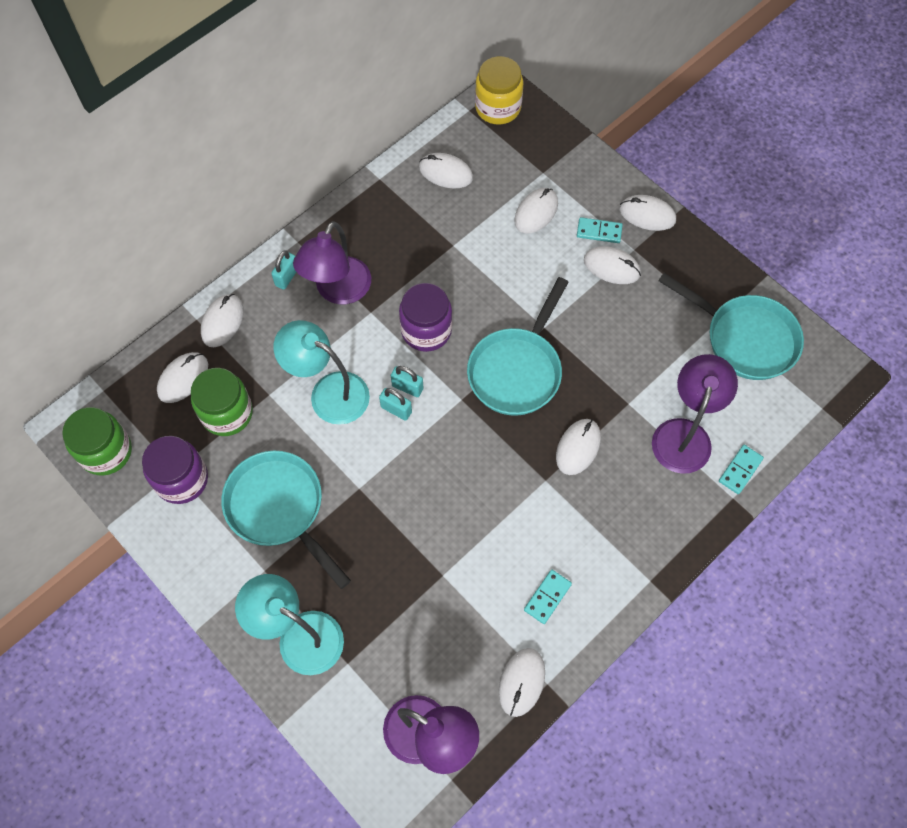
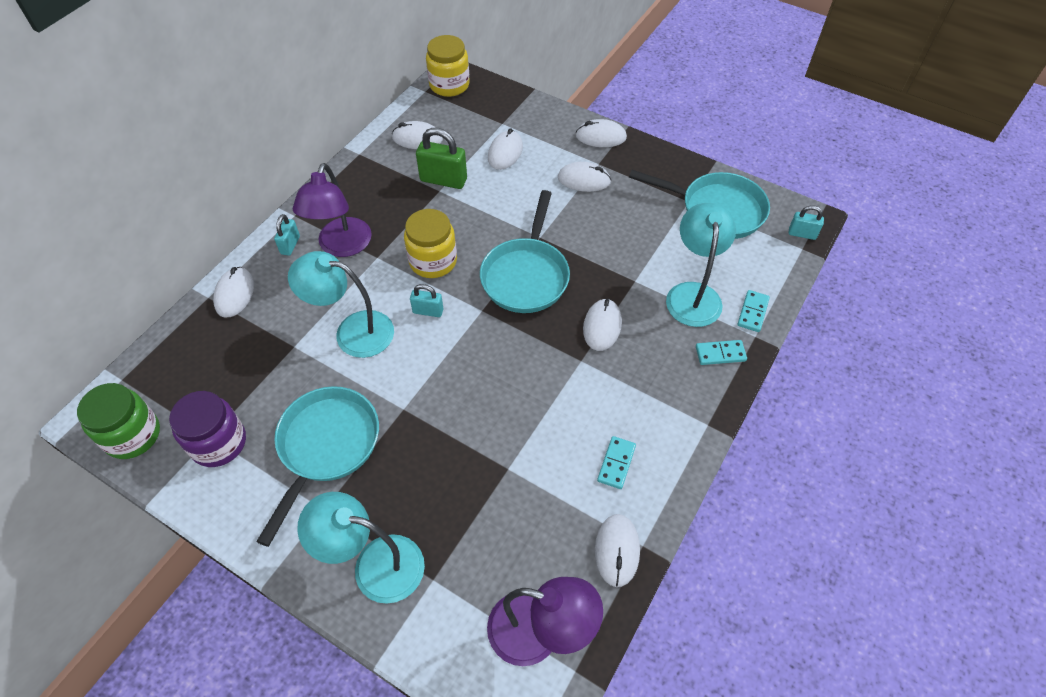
camera: 15 degrees left, 10 degrees down
white mouse [157,352,208,403] -> none
green jar [191,368,253,436] -> none
turquoise pan [221,451,351,589] -> turquoise pan turned 75 degrees clockwise [256,386,379,547]
turquoise padlock [379,388,412,421] -> turquoise padlock moved to [789,205,824,240]
purple jar [399,283,452,352] -> yellow jar [404,209,457,278]
turquoise domino [577,217,623,243] -> turquoise domino moved to [696,340,747,365]
purple lamp [652,354,738,474] -> turquoise lamp [666,203,736,327]
none -> green padlock [416,128,467,189]

